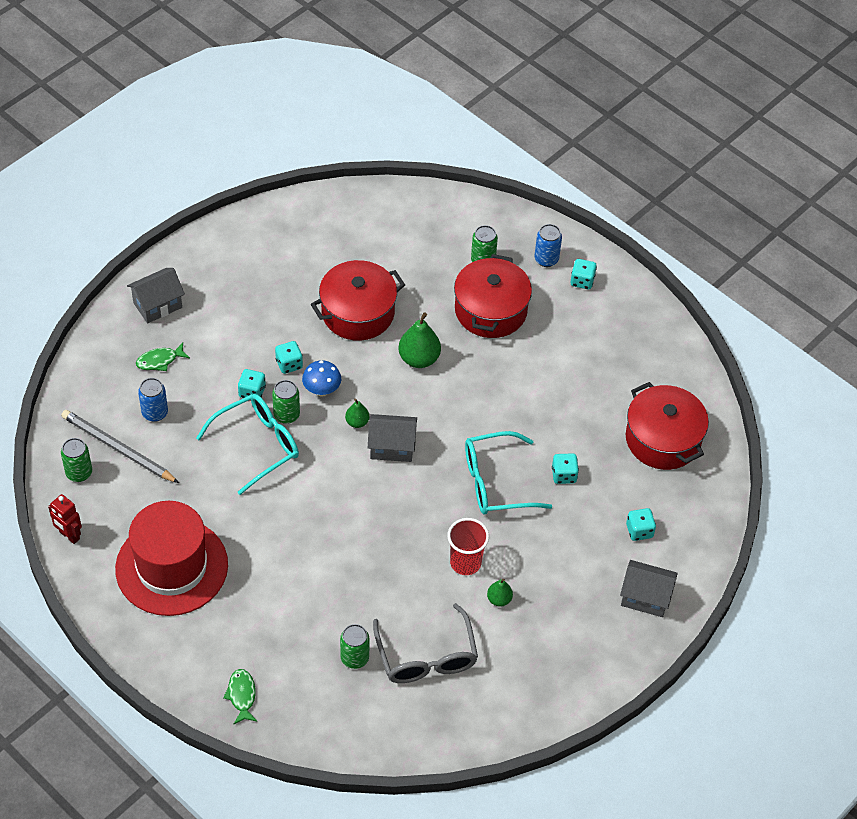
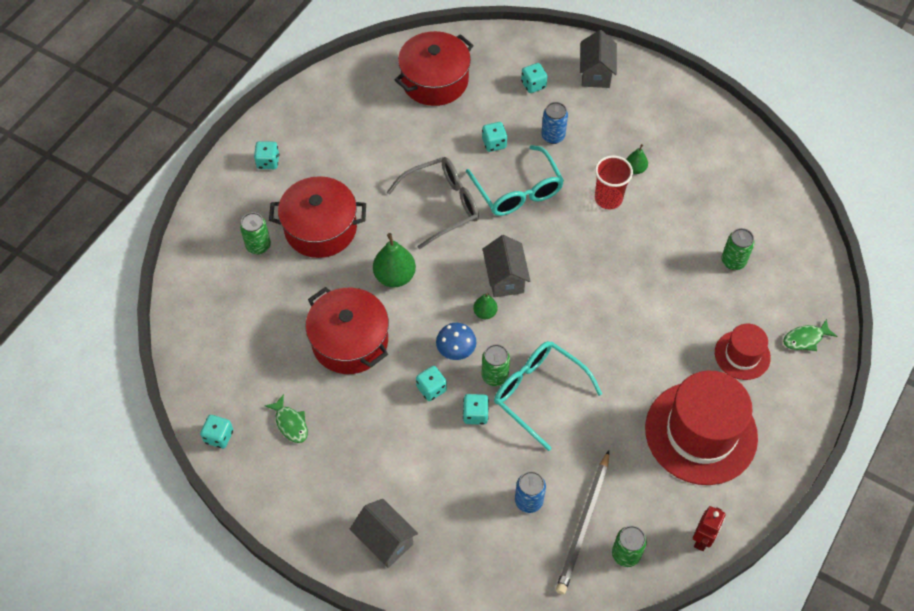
camera: 100 degrees left, 5 degrees up
green fish [136,342,190,371] -> green fish moved to [265,394,308,443]
grey glasses [373,603,478,683] -> grey glasses moved to [387,157,479,250]
blue can [535,224,562,267] -> blue can moved to [541,102,568,144]
none -> turquoise dice [200,415,233,449]
none -> red hat [715,324,771,380]

